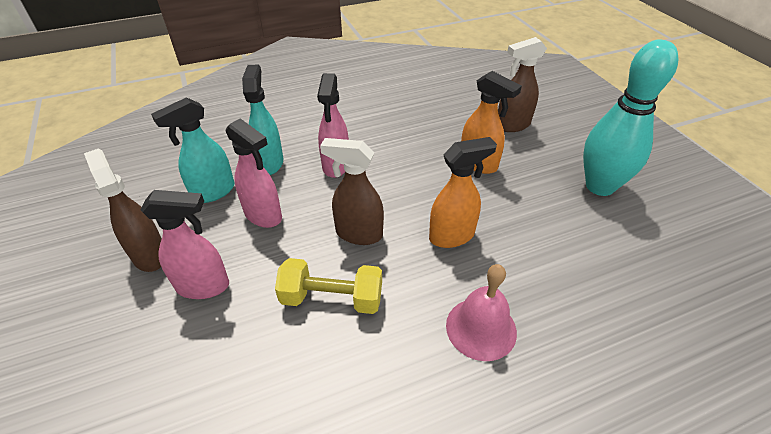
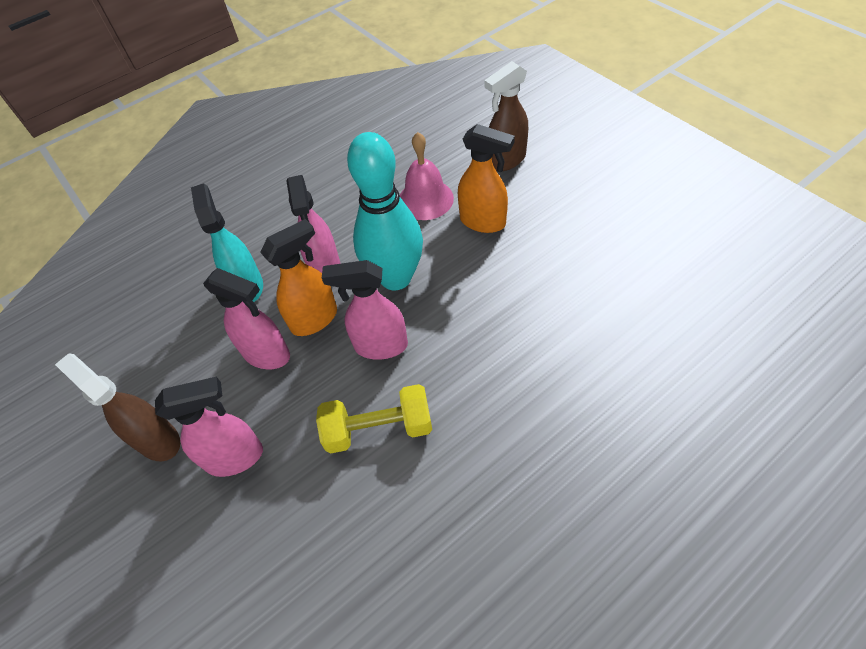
camera: 10 degrees left, 10 degrees up
turquoise spray bottle [151,98,234,203] -> none
brown spray bottle [320,138,384,245] -> pink spray bottle [322,260,408,360]
orange spray bottle [429,137,497,248] -> orange spray bottle moved to [260,219,337,336]
pink bell [446,264,517,361] -> pink bell moved to [400,132,454,220]
turquoise bowling pin [583,39,678,196] -> turquoise bowling pin moved to [347,132,423,290]

